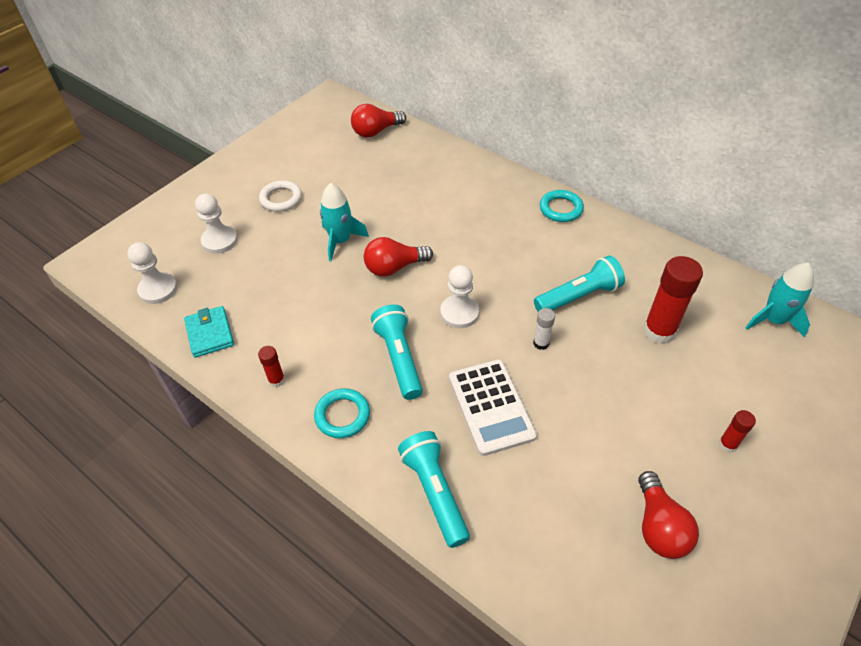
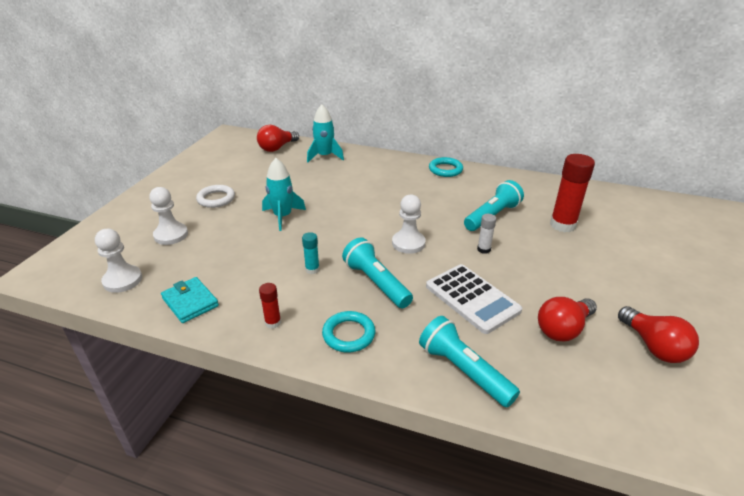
camera: 20 degrees left, 15 degrees down
red light bulb [364,237,433,277] -> red light bulb moved to [538,297,597,342]
red glue stick [719,410,756,453] -> none
turquoise rocket [746,263,814,338] -> turquoise rocket moved to [307,105,344,162]
none -> turquoise glue stick [302,232,320,274]

